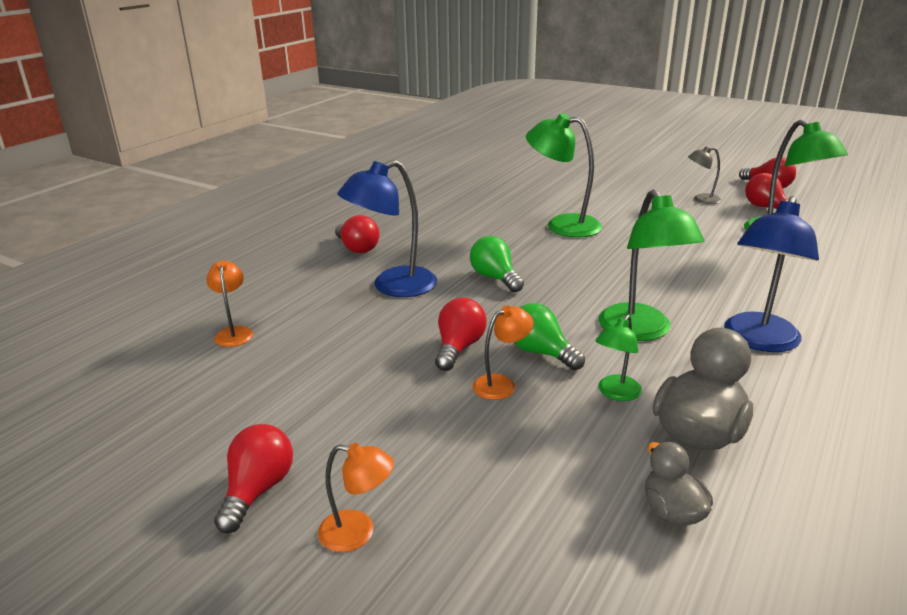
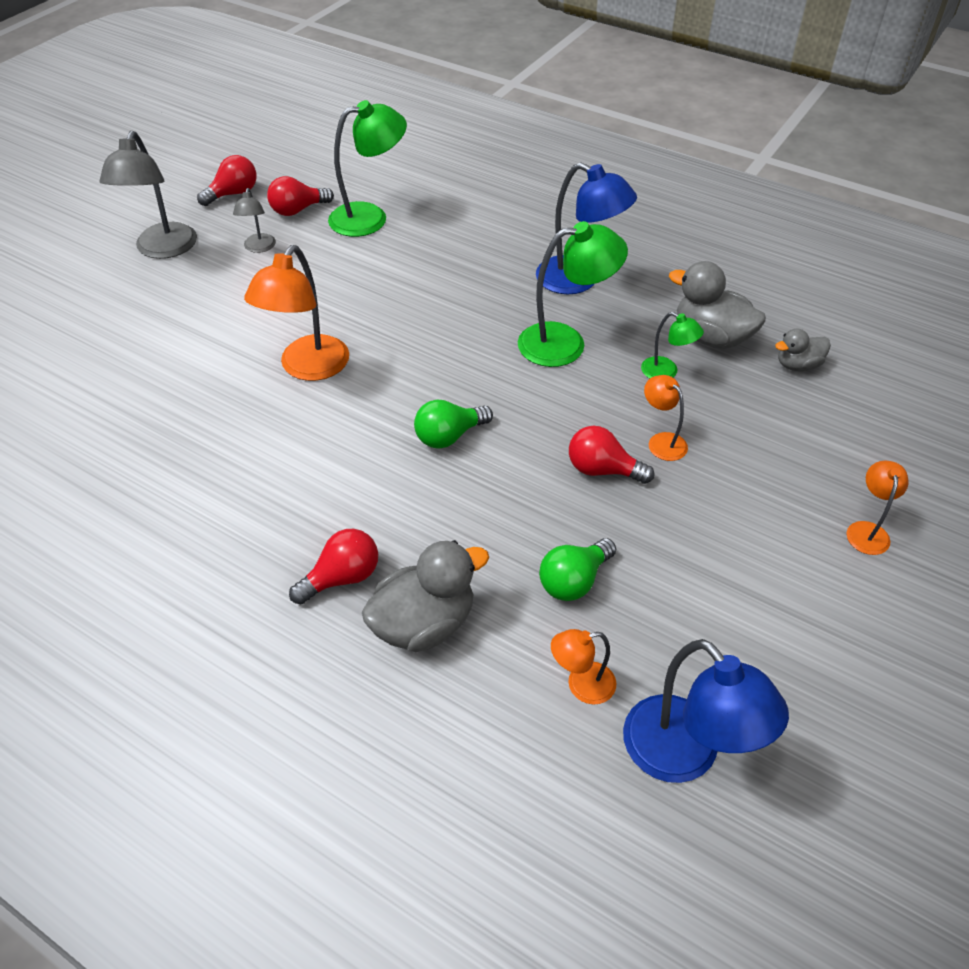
camera: 90 degrees left, 20 degrees up
red light bulb [214,424,293,534] -> none
blue lamp [337,160,437,297] -> blue lamp moved to [623,639,789,783]
green light bulb [513,303,585,370] -> green light bulb moved to [539,538,616,601]
green lamp [526,113,602,237] -> orange lamp [244,245,349,381]
none -> grey lamp [99,131,197,259]
none -> grey duck [362,540,489,652]

